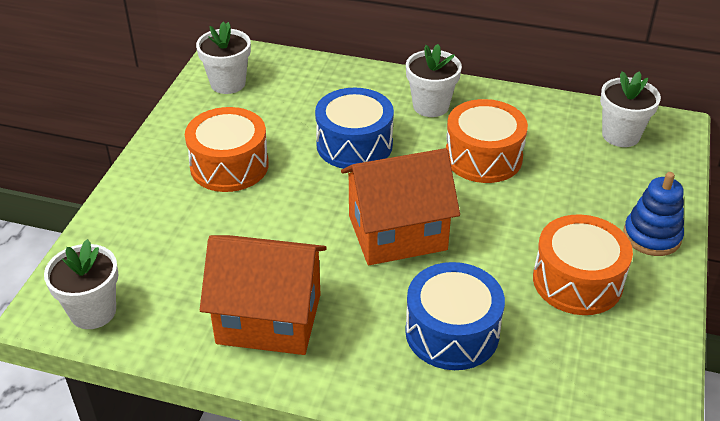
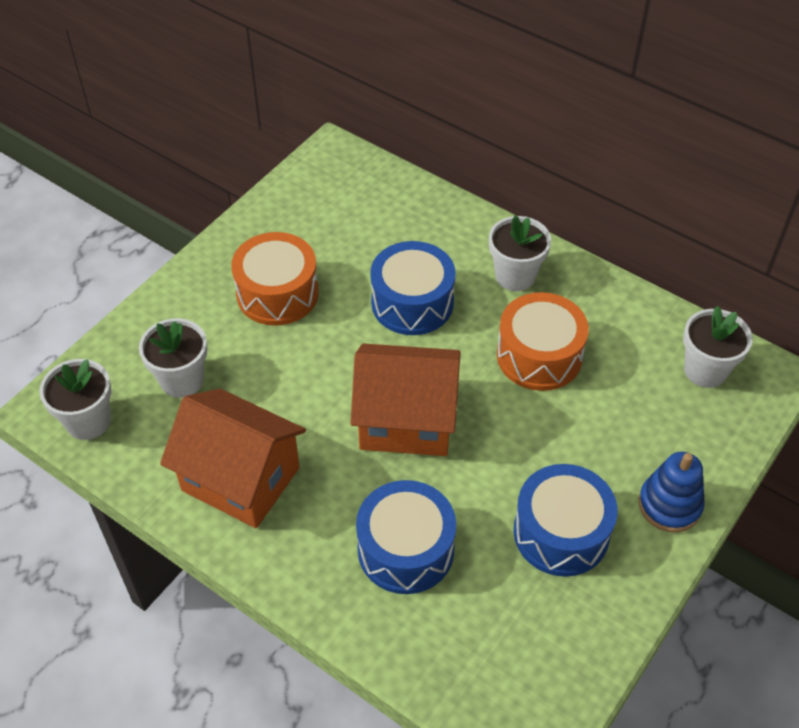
camera: 20 degrees right, 10 degrees up
white flower pot [196,22,251,94] -> white flower pot moved to [139,318,207,398]
orange drum [533,214,633,315] -> blue drum [514,464,618,577]

